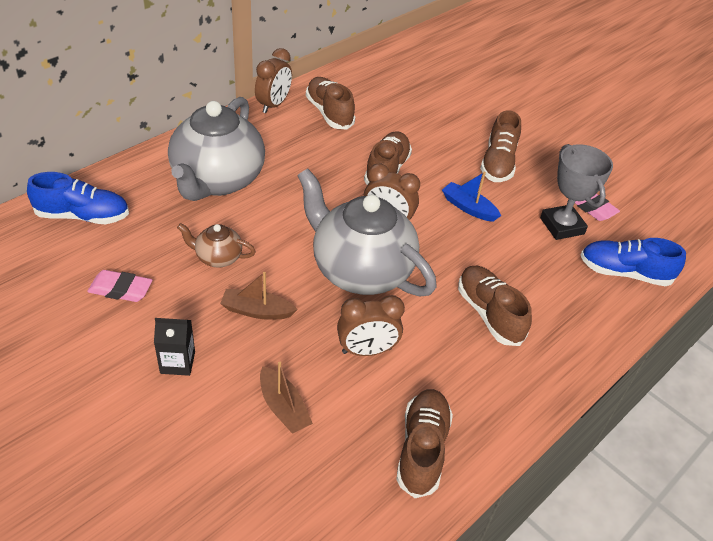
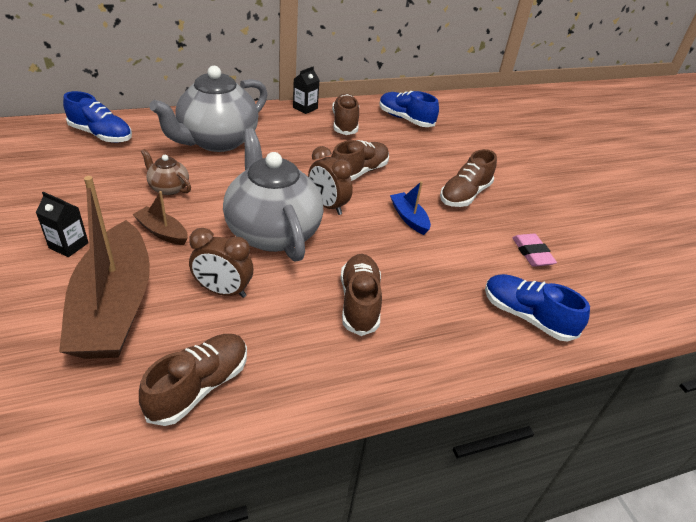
camera: 25 degrees right, 5 degrees down
pink eraser [87,270,153,302] -> none
brown clock [255,48,292,113] -> black carton [293,67,319,114]
brown boat [260,362,313,434] -> brown boat [59,176,150,359], size x2.29
grey trophy [540,144,613,240] -> none
none -> blue shoe [379,91,439,127]

